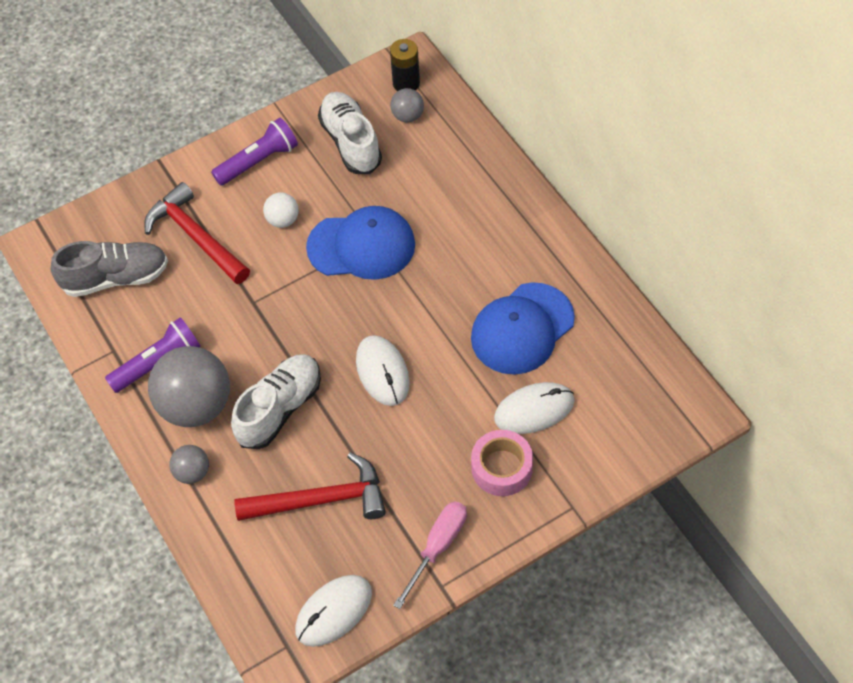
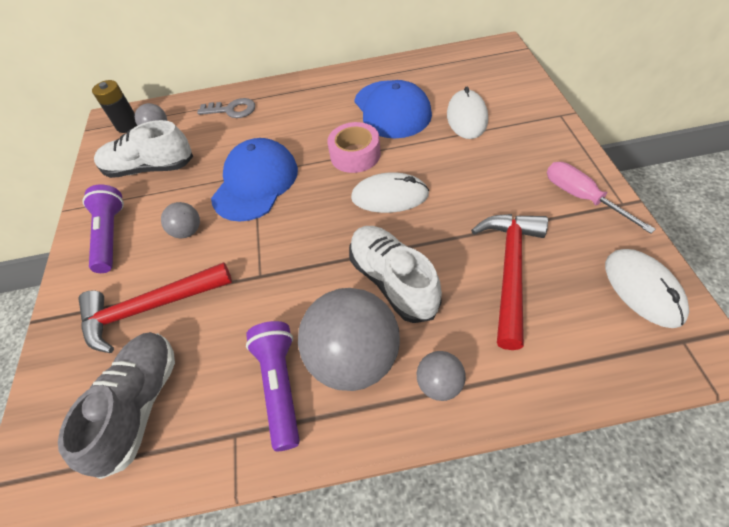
camera: 65 degrees left, 5 degrees down
white ball [263,192,299,228] -> grey ball [161,202,200,239]
pink tape [471,430,533,496] -> pink tape moved to [327,122,381,173]
none -> grey key [197,98,255,118]

